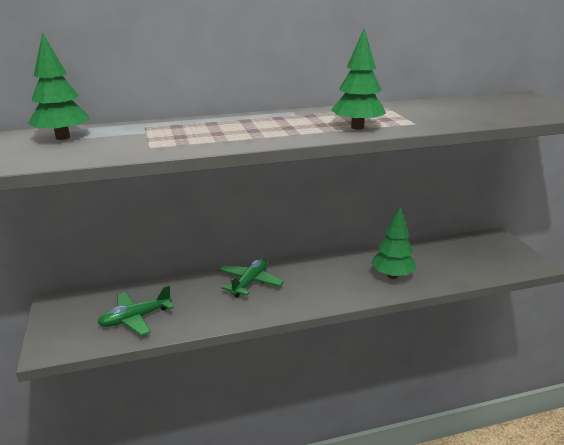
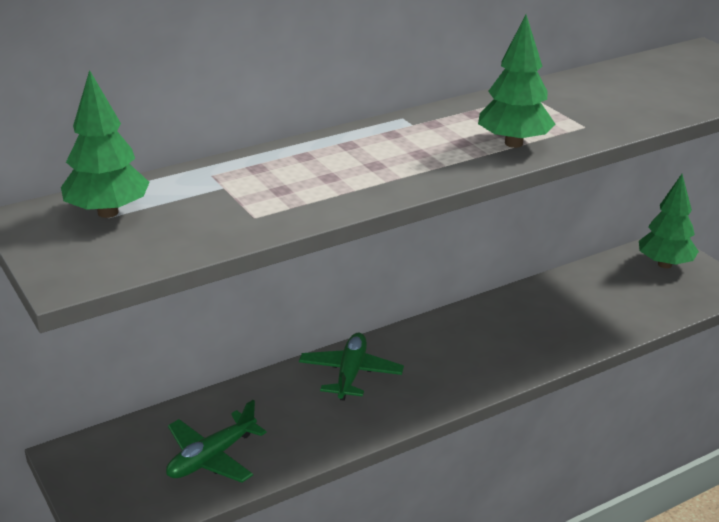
camera: 15 degrees left, 5 degrees up
green tree [371,206,417,279] -> green tree moved to [639,174,699,268]

